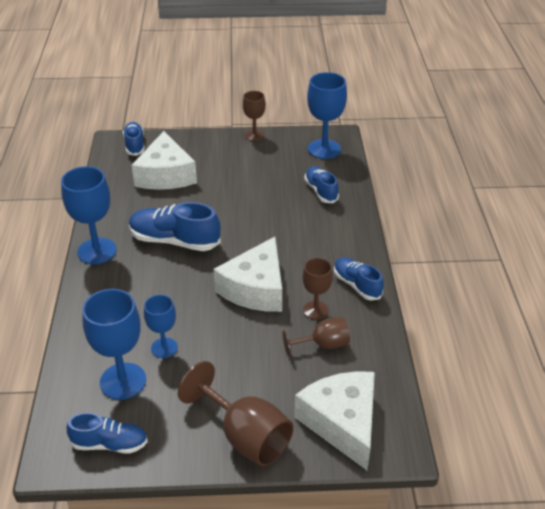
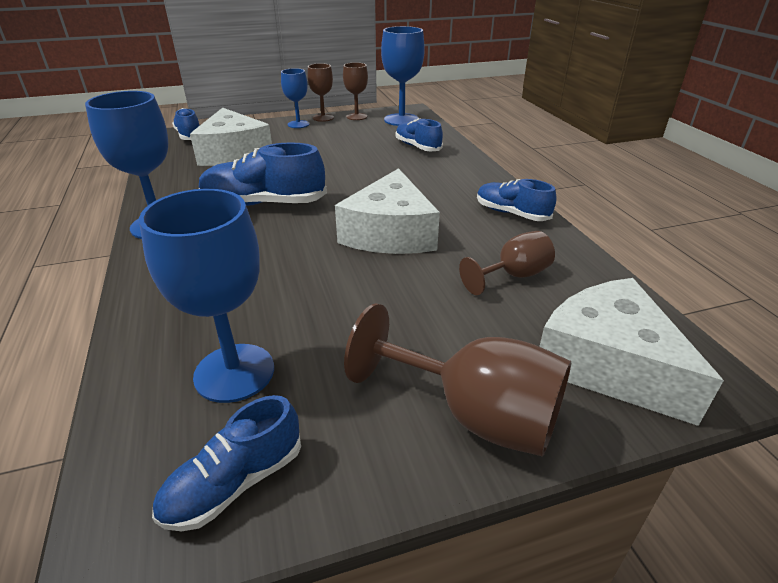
camera: 15 degrees left, 5 degrees down
blue shoe [67,412,148,454] -> blue shoe turned 150 degrees clockwise [152,395,301,532]
blue goblet [144,295,178,358] -> blue goblet moved to [281,68,310,128]
brown goblet [302,258,333,320] -> brown goblet moved to [343,62,368,120]

